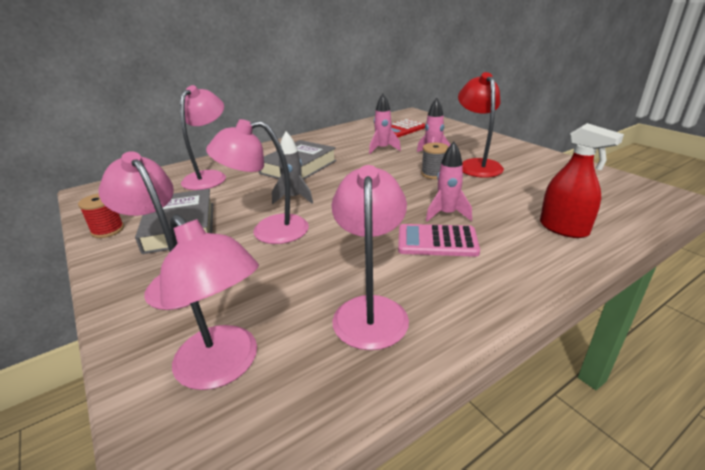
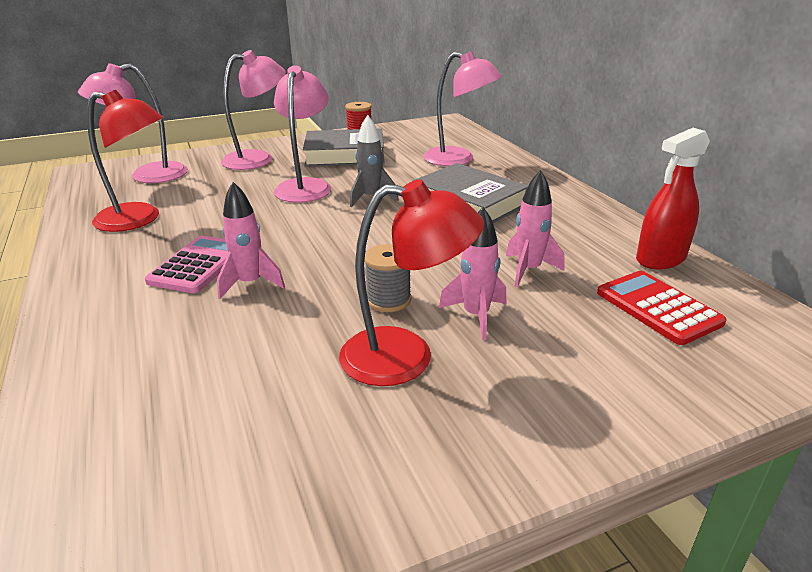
camera: 100 degrees right, 0 degrees up
pink lamp [332,165,409,350] -> red lamp [87,90,164,232]
red spray bottle [540,123,624,238] -> red spray bottle moved to [636,128,710,269]

